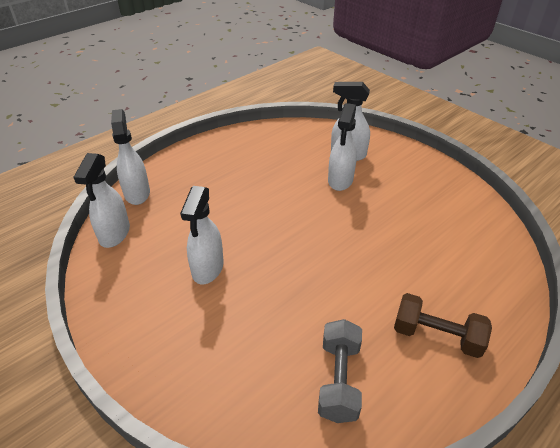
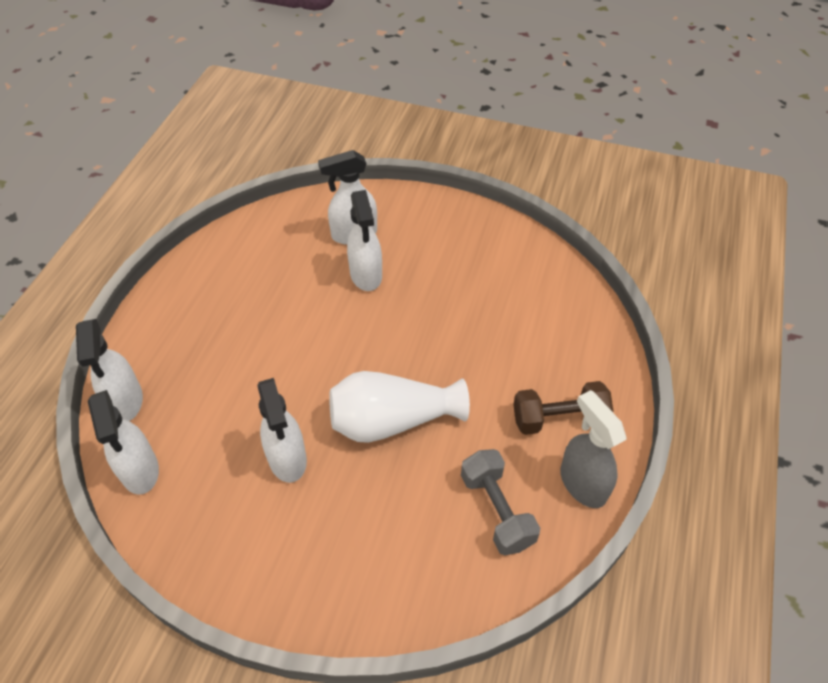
camera: 30 degrees left, 10 degrees up
white spray bottle [111,109,150,205] -> white spray bottle turned 150 degrees counterclockwise [76,319,143,421]
none -> white vase [329,371,470,443]
none -> grey spray bottle [560,390,626,508]

